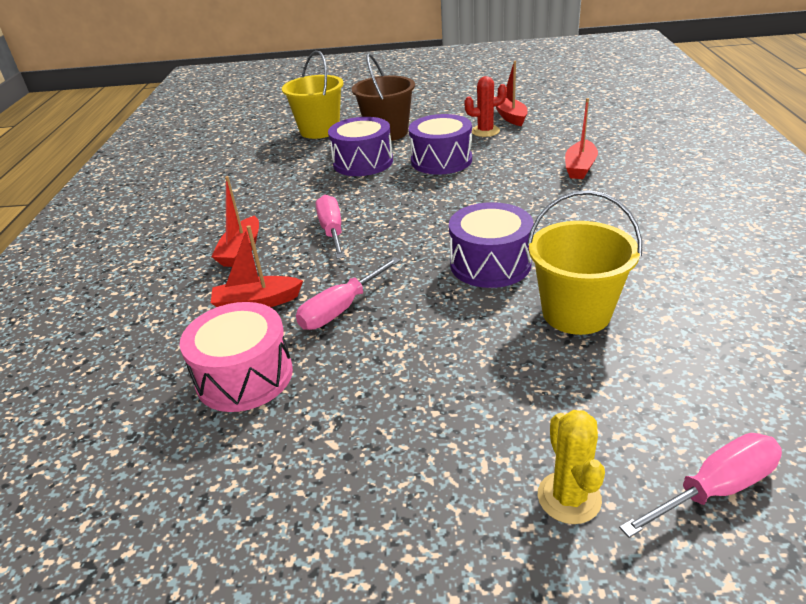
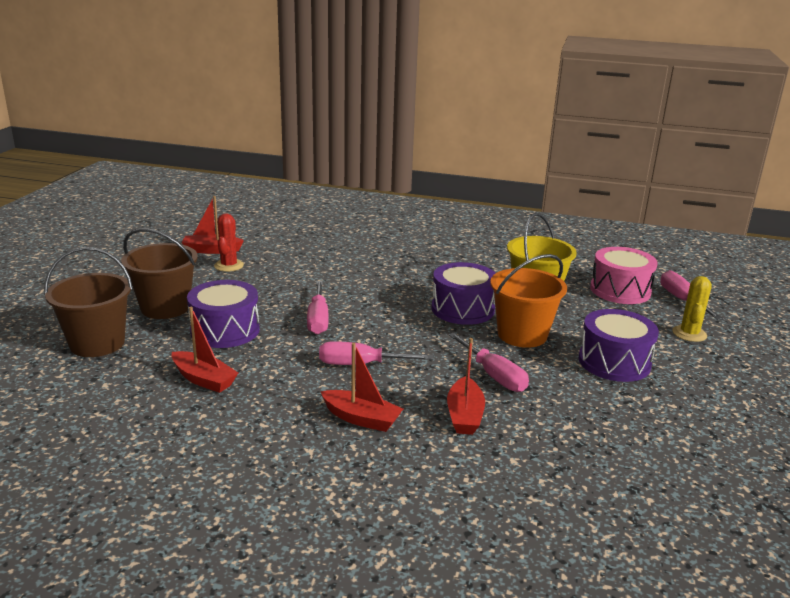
camera: 80 degrees left, 10 degrees down
pink drum [180,302,293,412] -> pink drum moved to [590,247,658,304]
yellow bucket [282,50,344,139] -> brown bucket [44,247,133,357]
purple drum [409,114,472,175] -> purple drum moved to [579,309,659,382]
yellow cactus [538,410,605,524] -> yellow cactus turned 75 degrees counterclockwise [672,276,712,342]
red boat [565,98,598,179] -> red boat moved to [172,307,238,393]
none -> pink screwdriver [307,281,329,335]
none -> orange bucket [490,254,567,348]

